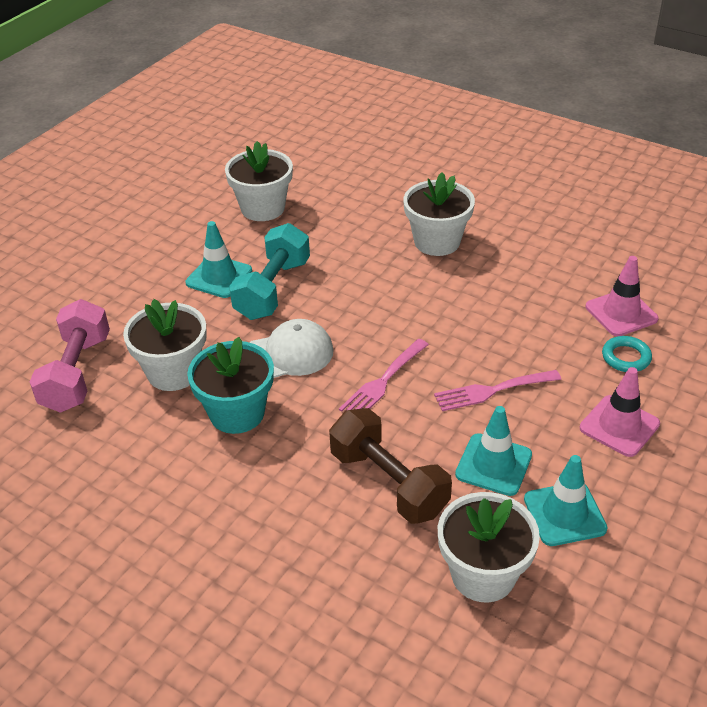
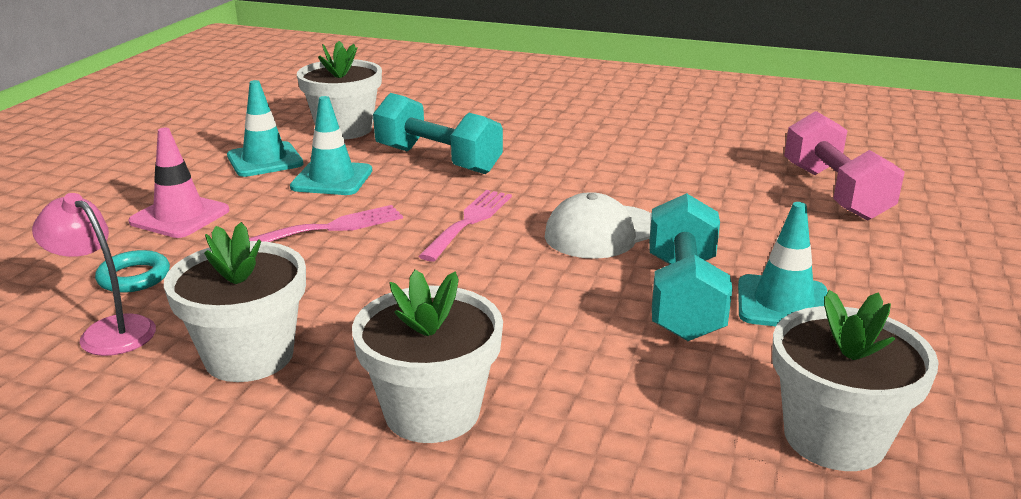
camera: 165 degrees right, 15 degrees down
white flower pot [123,299,207,391] -> white flower pot moved to [164,222,306,382]
turquoise flower pot [187,337,274,434] -> none
brown dumbbell [329,408,452,524] -> turquoise dumbbell [373,93,503,174]
pink traffic cone [586,256,659,336] -> pink lamp [32,193,156,356]

